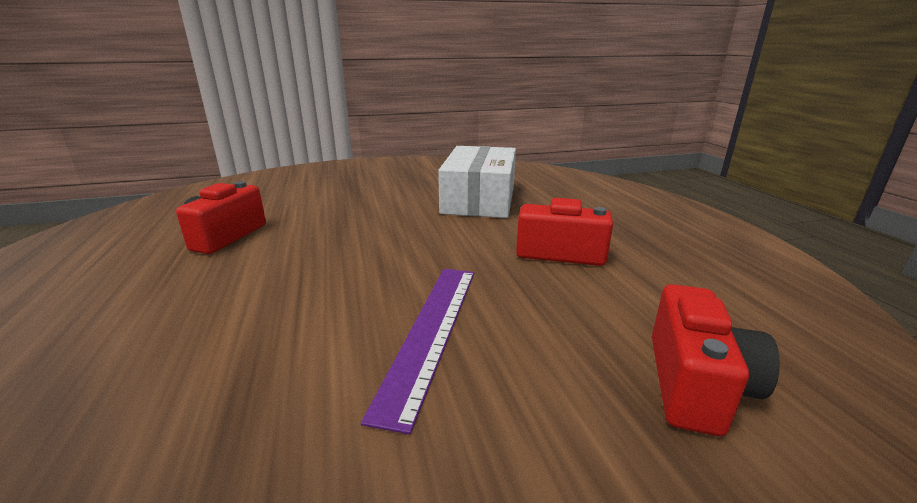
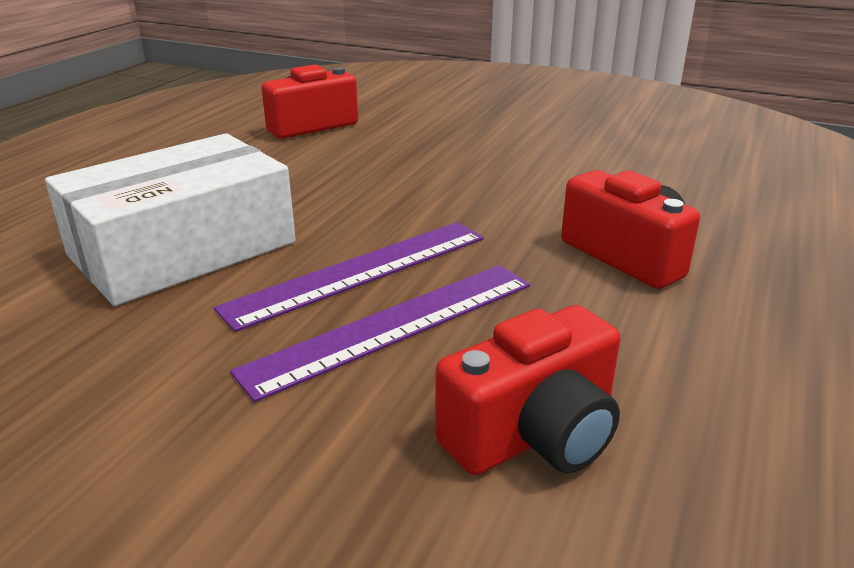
camera: 40 degrees right, 5 degrees up
white box [438,146,516,218] -> white box moved to [45,133,296,306]
none -> purple ruler [230,265,530,402]

